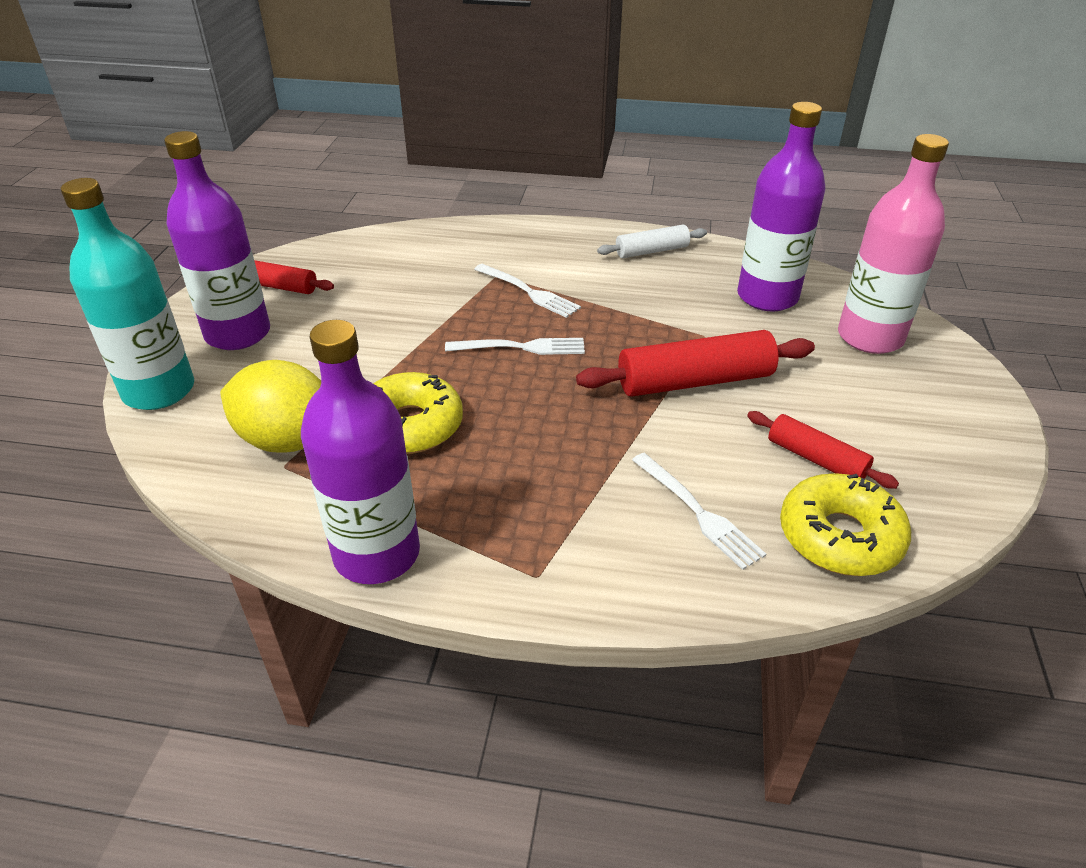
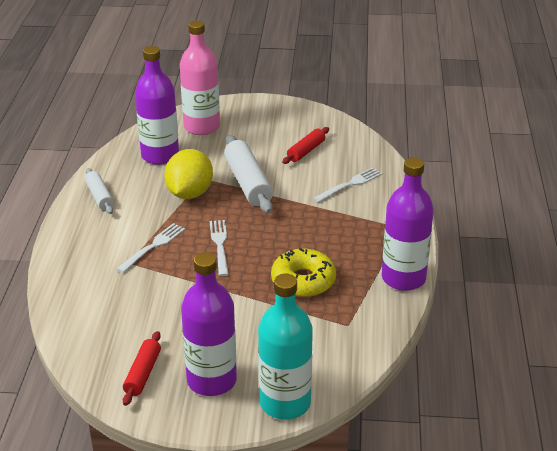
camera: 95 degrees left, 5 degrees down
yellow lemon [220,360,321,452] -> yellow lemon moved to [164,149,213,199]
red rolling pin [576,330,815,397] -> white rolling pin [224,135,273,213]
yellow donut [780,473,911,576] -> none

